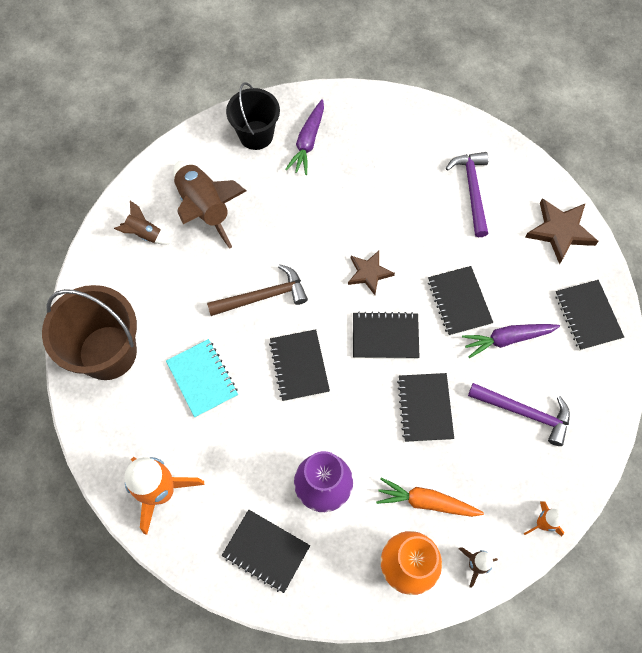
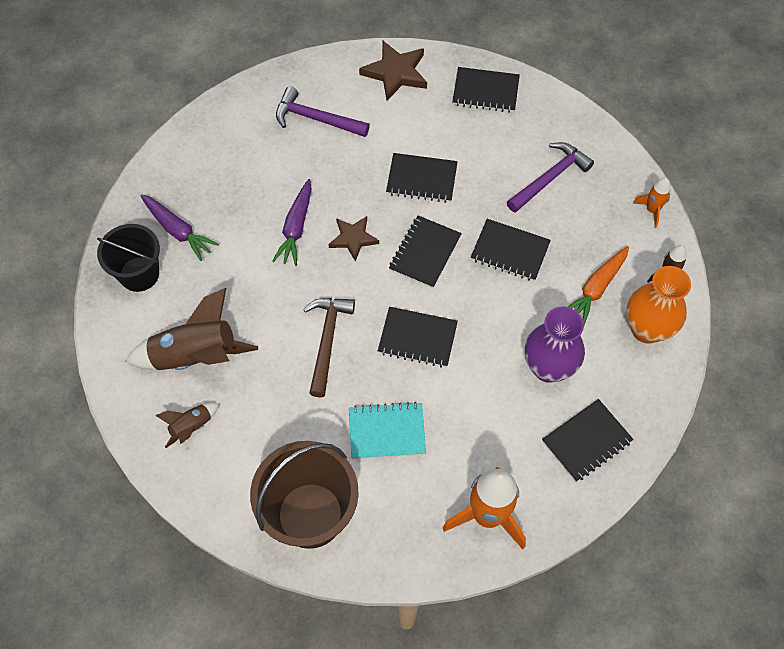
camera: 65 degrees left, 5 degrees down
purple carrot [462,324,560,358] -> purple carrot moved to [272,179,312,266]

